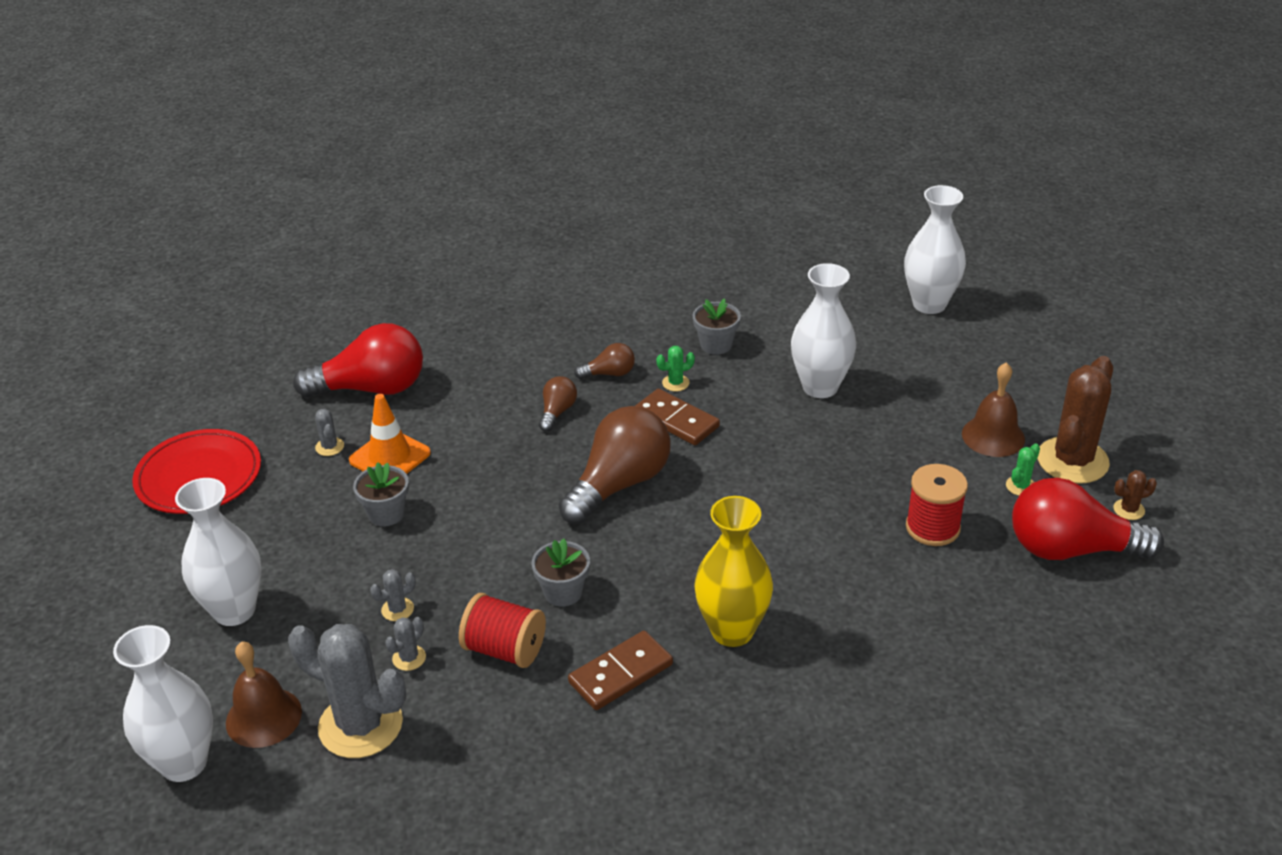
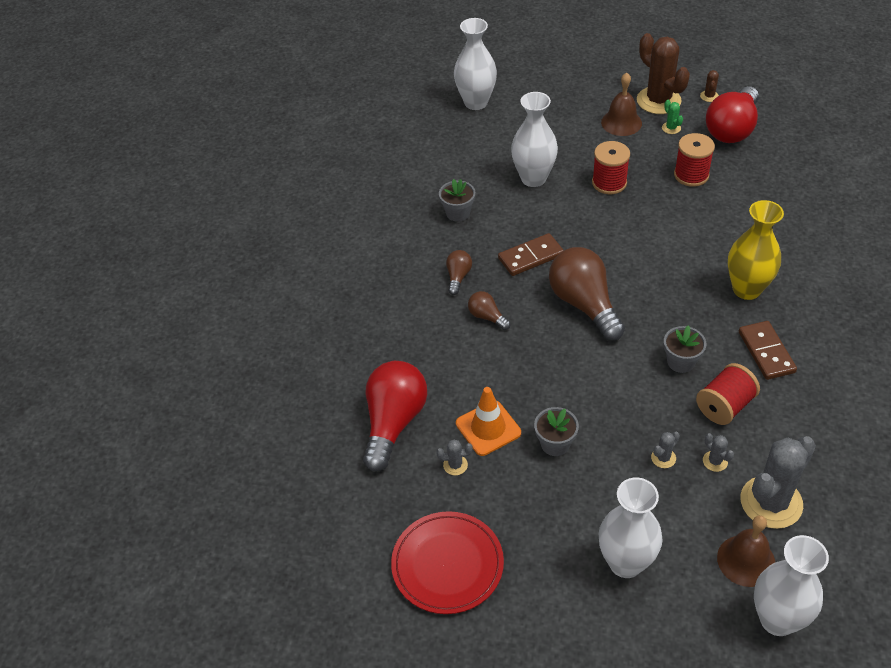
camera: 65 degrees left, 10 degrees up
grey cactus [370,569,416,621] -> grey cactus turned 60 degrees clockwise [651,432,680,468]
green cactus [656,346,695,391] -> none
none -> red spool [592,141,630,194]

